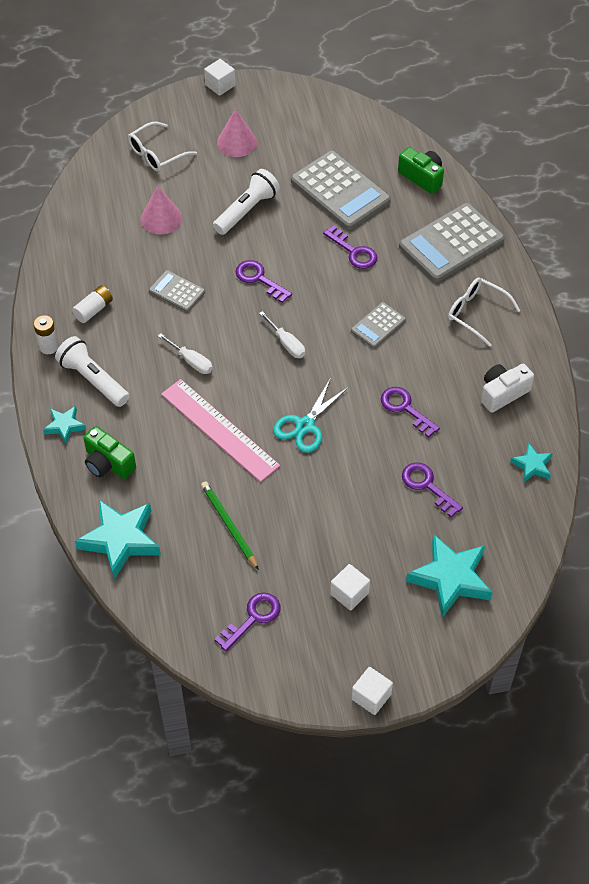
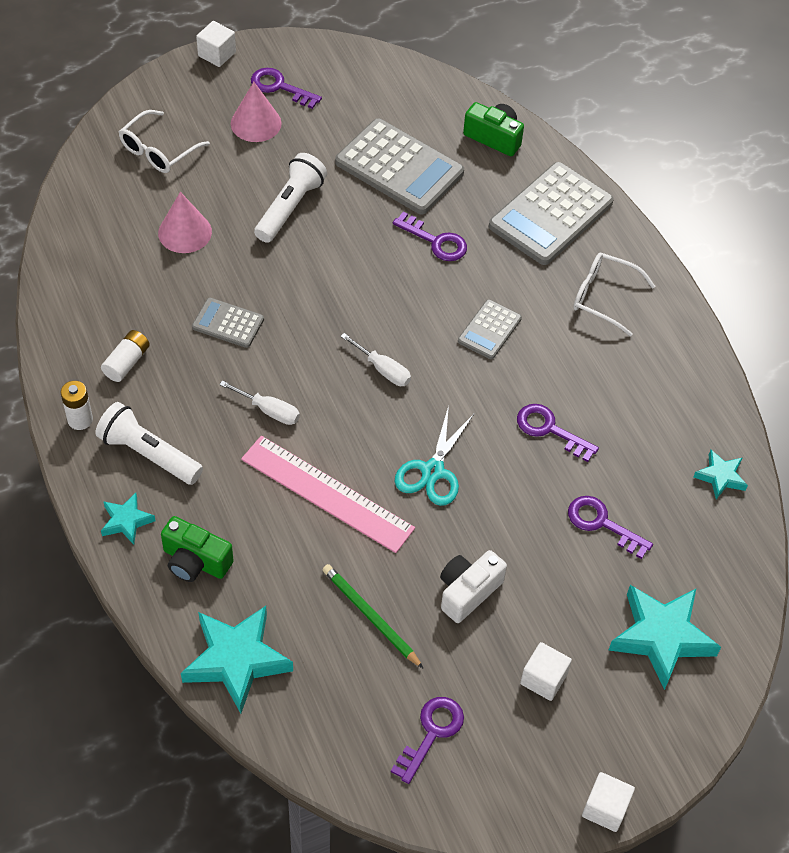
camera: 15 degrees left, 0 degrees up
purple key [236,260,292,303] -> purple key moved to [251,68,322,109]
white camera [481,364,534,413] -> white camera moved to [440,550,507,623]

